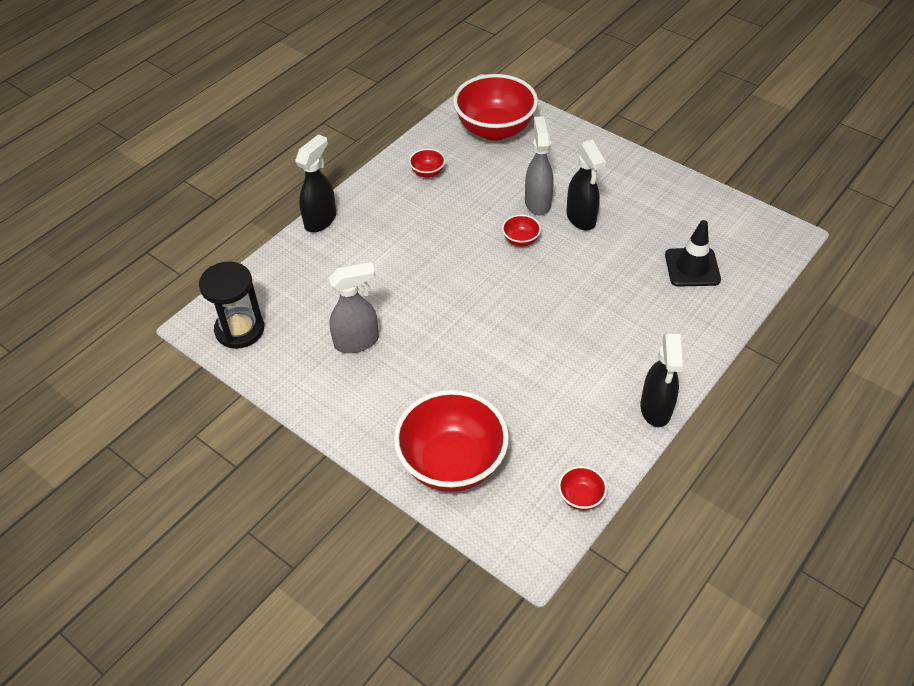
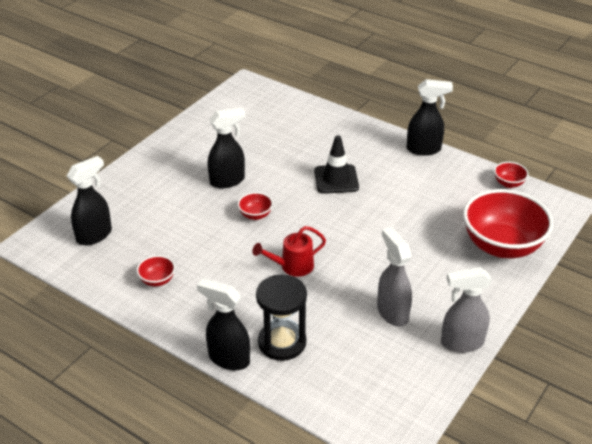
camera: 95 degrees left, 10 degrees down
black hourglass [199,261,264,349] -> black hourglass moved to [256,274,307,361]
red bowl [453,74,538,141] -> black spray bottle [67,156,112,246]
grey spray bottle [525,116,554,215] -> grey spray bottle moved to [441,267,492,353]
black traffic cone [665,220,721,287] -> black traffic cone moved to [314,135,359,194]
none -> red watering can [252,226,326,277]

